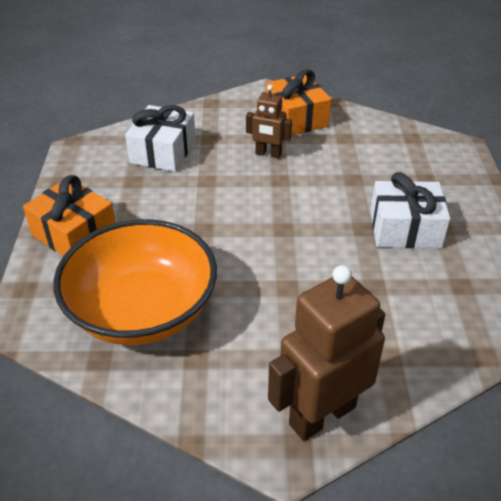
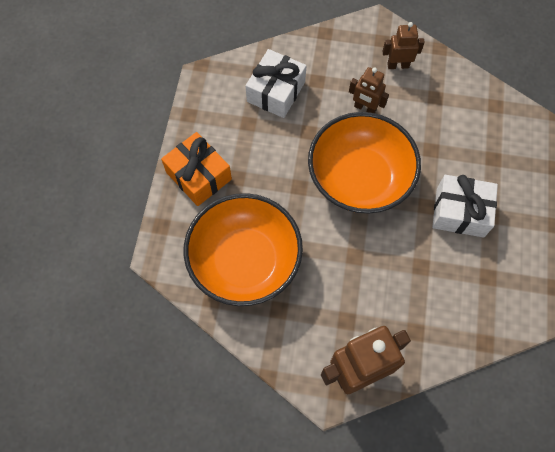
camera: 10 degrees right, 25 degrees up
orange gift [266,69,331,135] -> brown robot [382,22,425,69]
none -> orange bowl [308,112,421,214]

